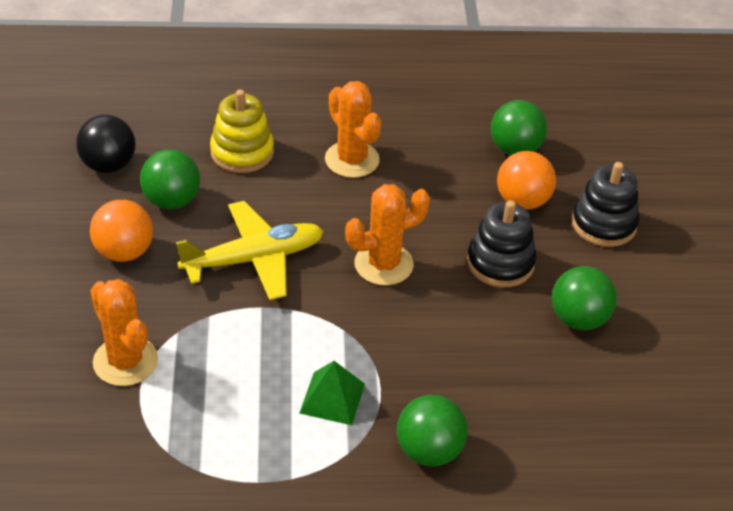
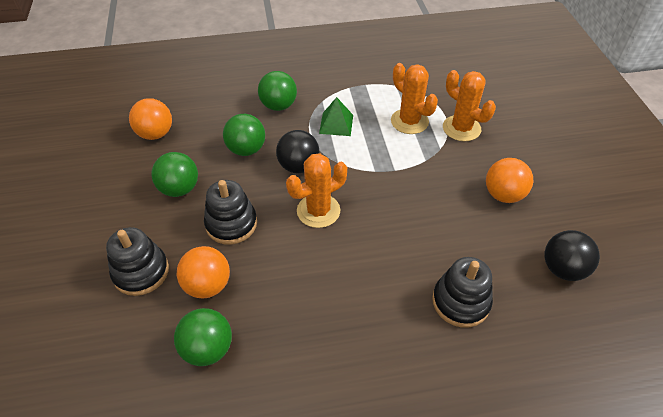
camera: 175 degrees right, 5 degrees up
green ball [140,149,200,209] -> green ball moved to [223,114,265,156]
yellow plane [176,201,324,300] -> none
yellow stacking toy [210,89,274,173] -> black stacking toy [432,257,493,328]
orange cactus [325,81,381,178] -> orange cactus moved to [391,63,438,134]
none -> orange ball [129,98,172,140]
none -> black ball [276,130,319,173]

